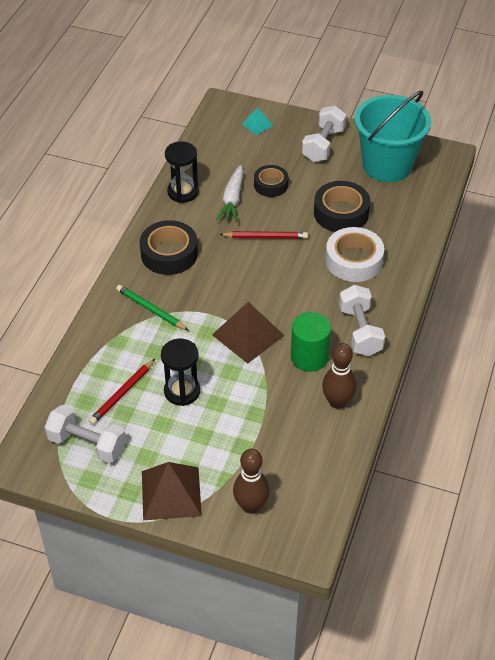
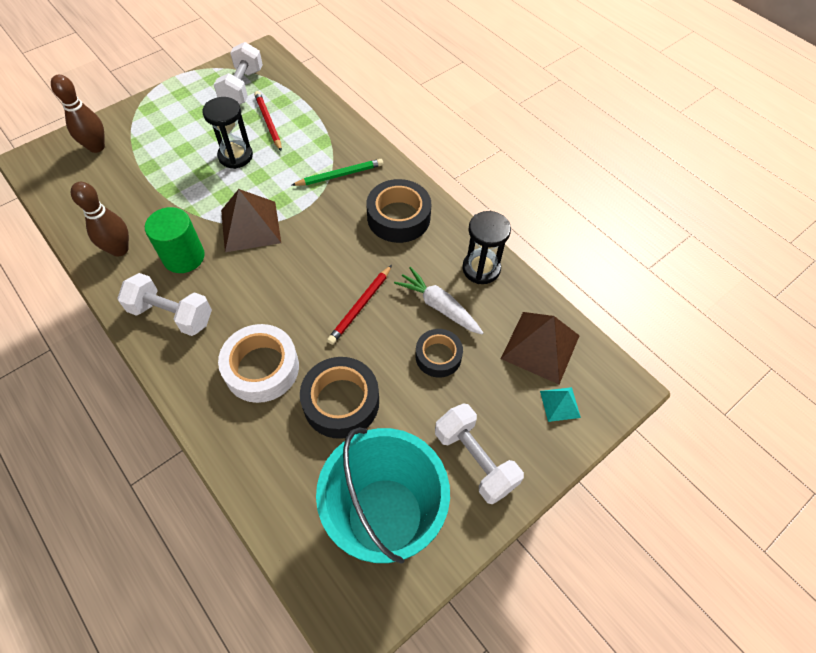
camera: 120 degrees right, 10 degrees up
white dumbbell [45,405,126,463] -> white dumbbell turned 45 degrees counterclockwise [214,42,263,105]
brown pyramid [142,462,202,520] -> brown pyramid moved to [501,312,580,384]

